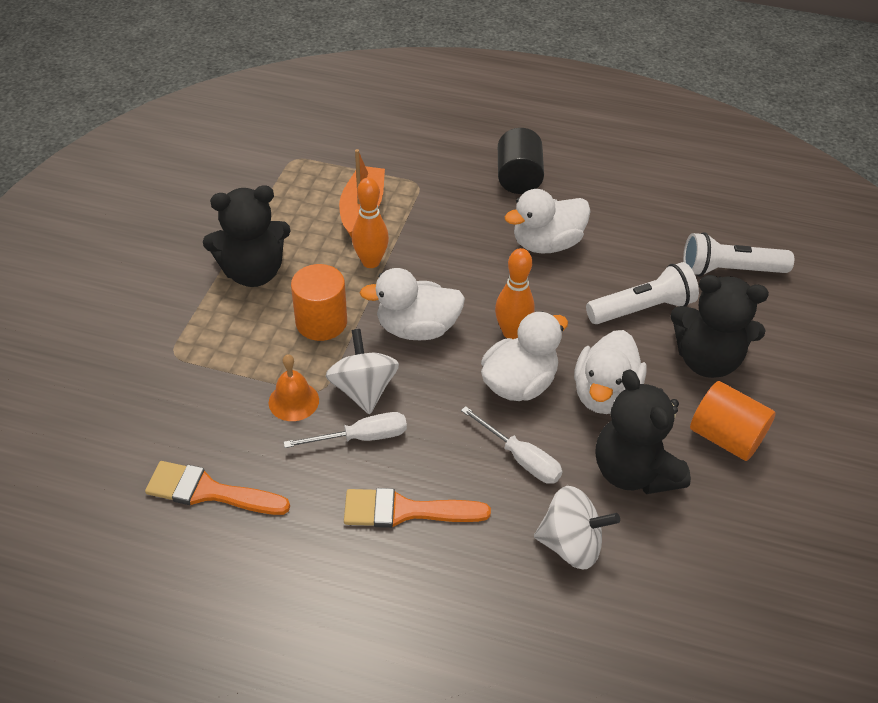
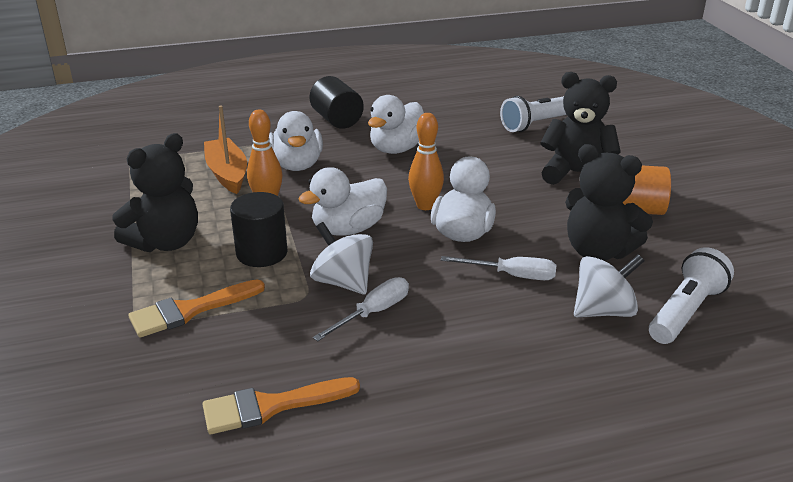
camera: 30 degrees left, 15 degrees down
orange bell [269,354,319,421] -> none
orange cylinder [291,264,347,341] -> black cylinder [230,192,288,267]
orange brush [344,488,491,528] -> orange brush moved to [128,279,265,338]
white duck [574,330,647,414] -> white duck moved to [269,111,323,171]
white flashlight [586,262,699,324] -> white flashlight moved to [649,247,734,344]
black teddy bear [670,275,769,378] -> black teddy bear turned 150 degrees counterclockwise [540,72,621,185]

